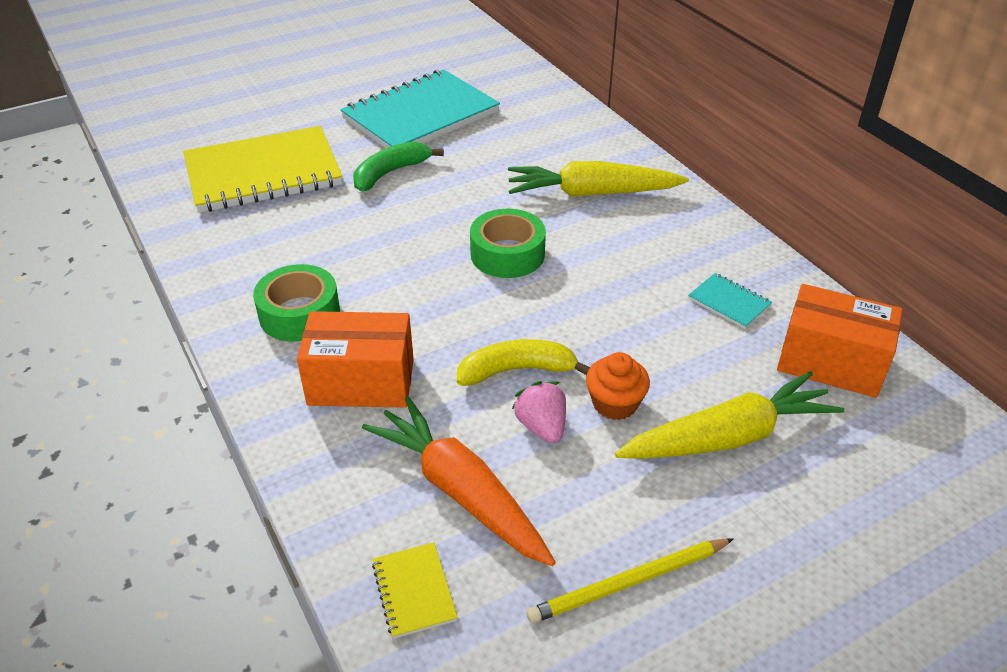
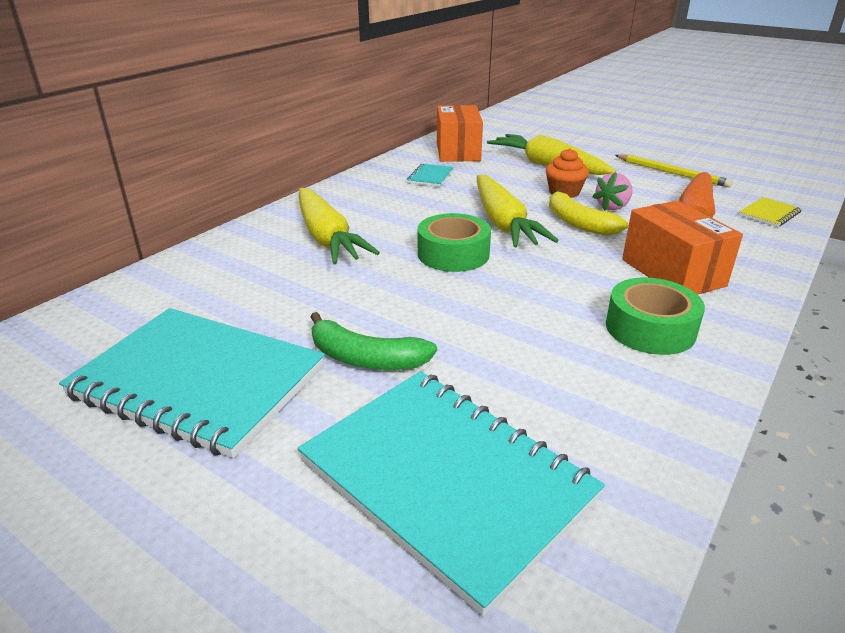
camera: 115 degrees left, 10 degrees down
yellow notebook [183,126,342,213] -> turquoise notebook [298,371,605,616]
none -> yellow carrot [477,175,558,247]

